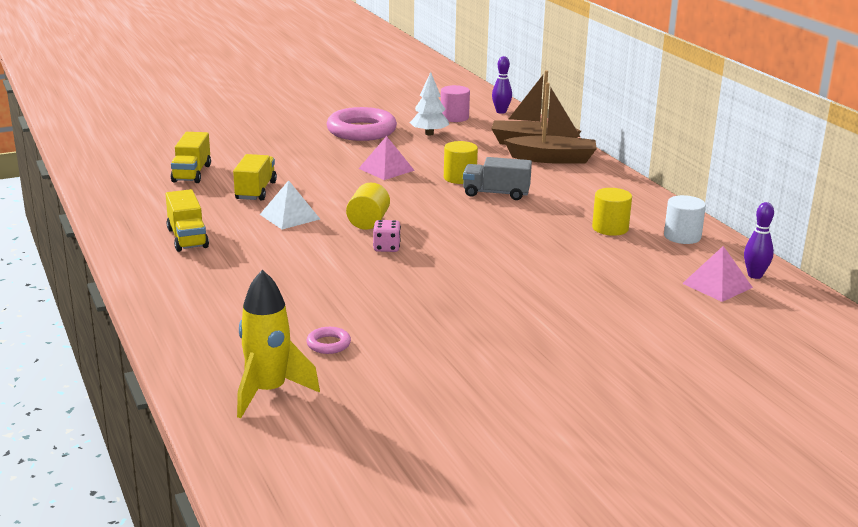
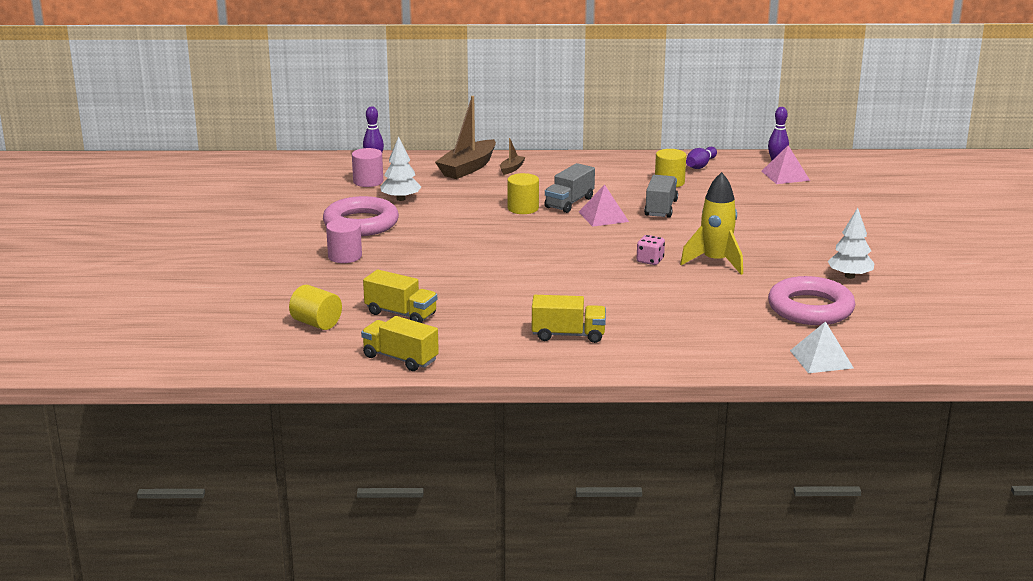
camera: 65 degrees left, 0 degrees up
yellow truck [233,154,277,200] -> yellow truck moved to [361,316,439,371]
yellow rocket [237,270,320,418] -> yellow rocket moved to [680,172,743,275]
white pyramid [260,180,320,229] -> white pyramid moved to [790,321,853,373]
pink ring [306,327,351,354] -> pink ring [768,276,855,325], size x2.38
yellow cylinder [346,182,390,230] -> yellow cylinder moved to [289,285,342,330]
pink pyramid [358,136,415,180] -> pink pyramid moved to [579,184,629,227]
brown boat [504,83,597,164] -> brown boat [500,138,526,175], size x0.47
white cylinder [664,195,706,244] -> purple bowling pin [686,147,717,169]
none -> pink cylinder [326,219,362,263]
none -> grey truck [644,175,678,218]
none -> white tree [827,208,875,279]

